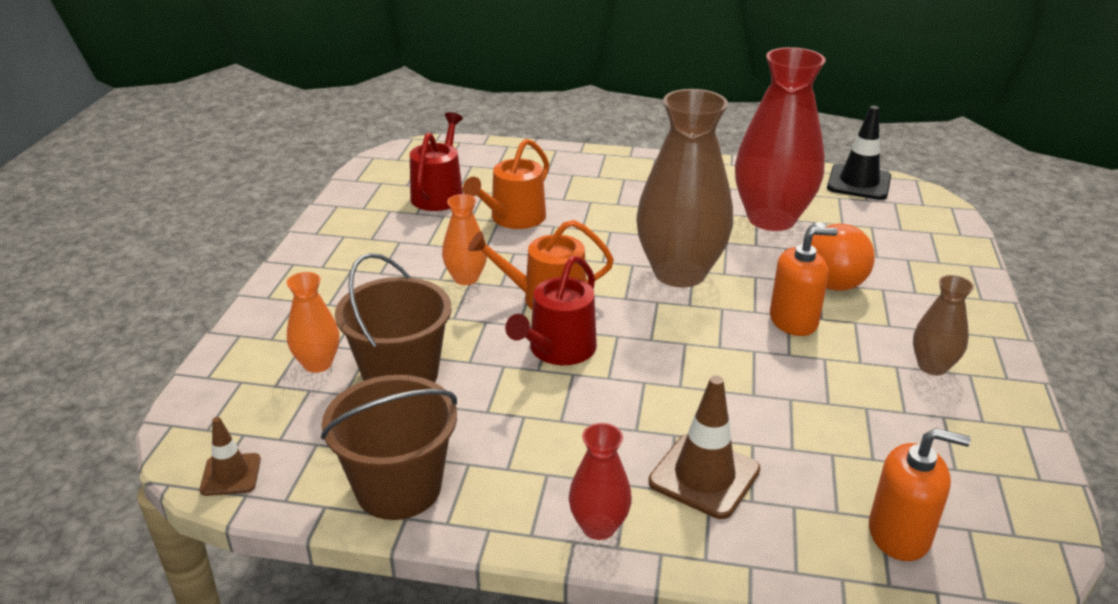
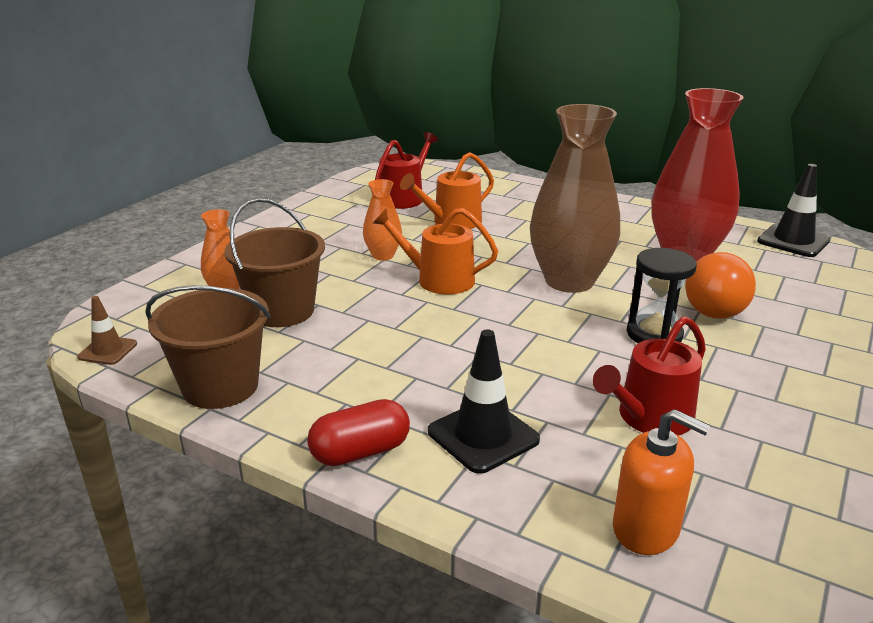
camera: 20 degrees right, 5 degrees down
red watering can [505,256,597,365] -> red watering can moved to [593,316,706,435]
red vase [569,423,632,540] -> red capsule [307,399,410,466]
brown traffic cone [648,376,760,519] -> black traffic cone [428,329,540,474]
orange soap dispenser [770,227,838,336] -> black hourglass [627,248,697,343]
brown vase [913,275,974,375] -> none

